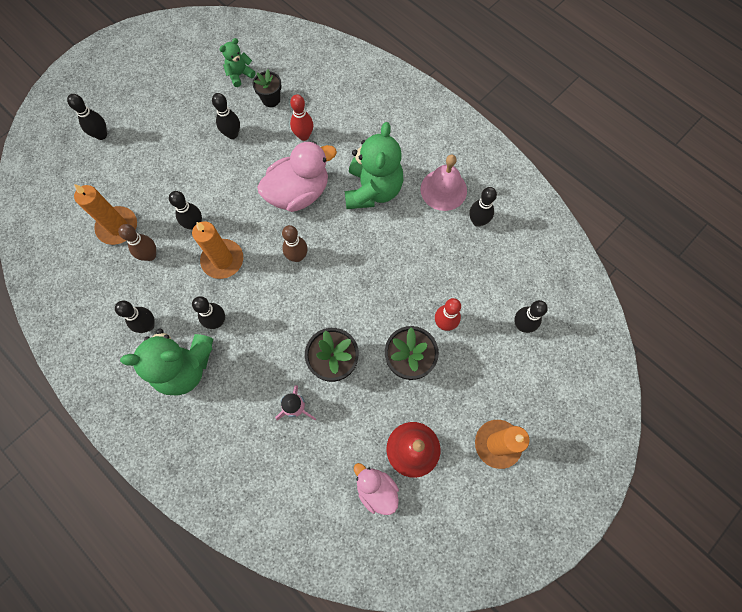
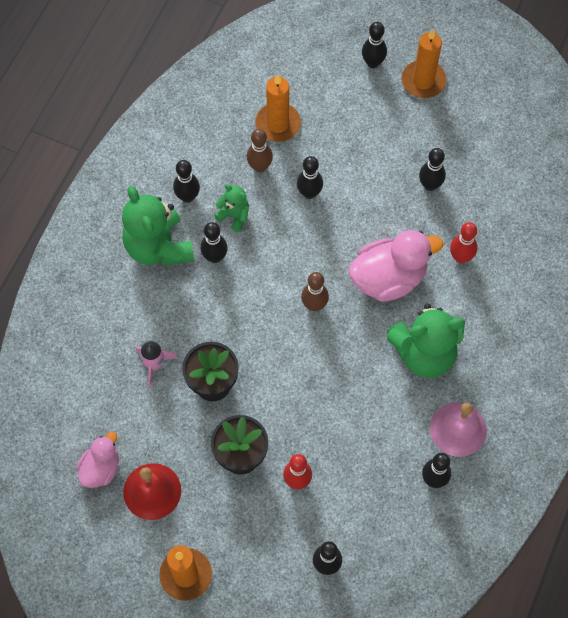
camera: 70 degrees right, 5 degrees down
orange candle [192,221,243,279] -> orange candle moved to [401,29,446,98]
green teddy bear [219,38,256,87] -> green teddy bear moved to [214,184,249,232]
black flower pot [253,69,282,107] -> none
pink duck [257,141,337,212] -> pink duck turned 60 degrees counterclockwise [349,230,443,302]

